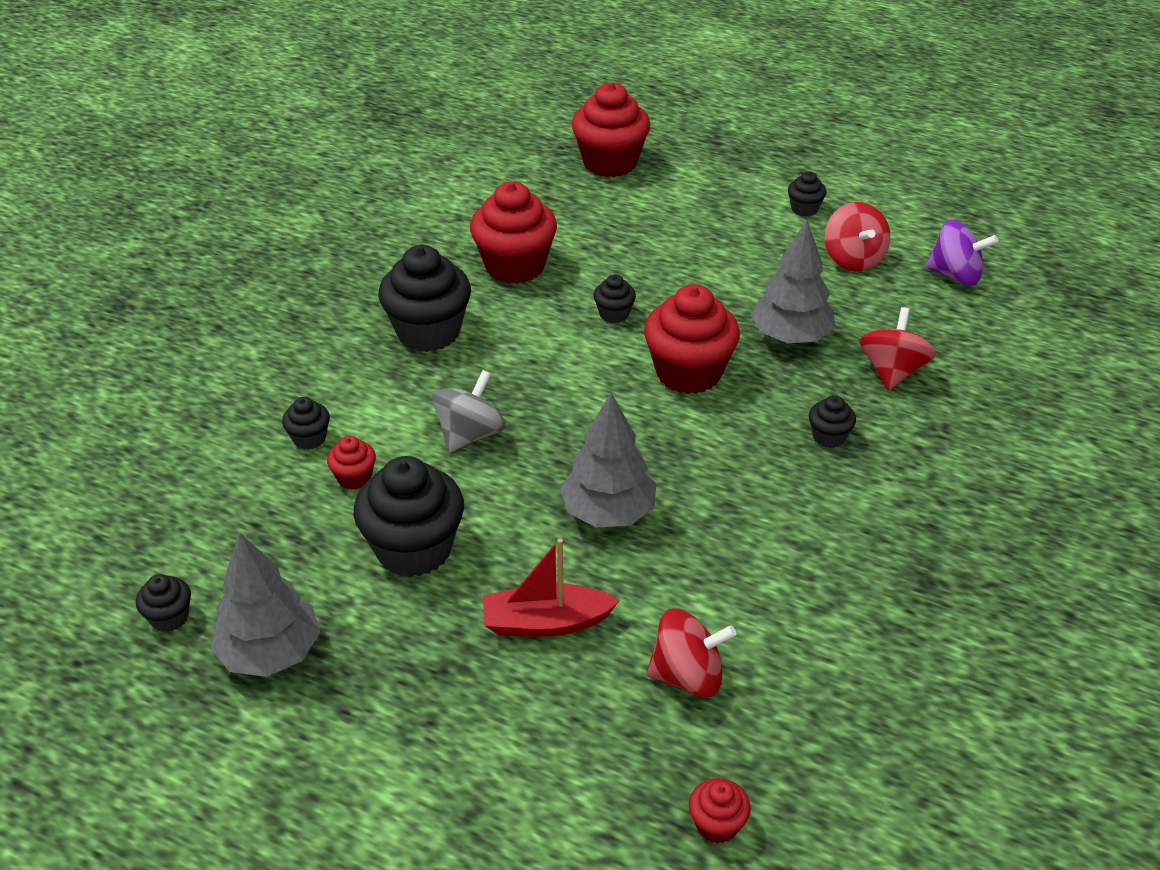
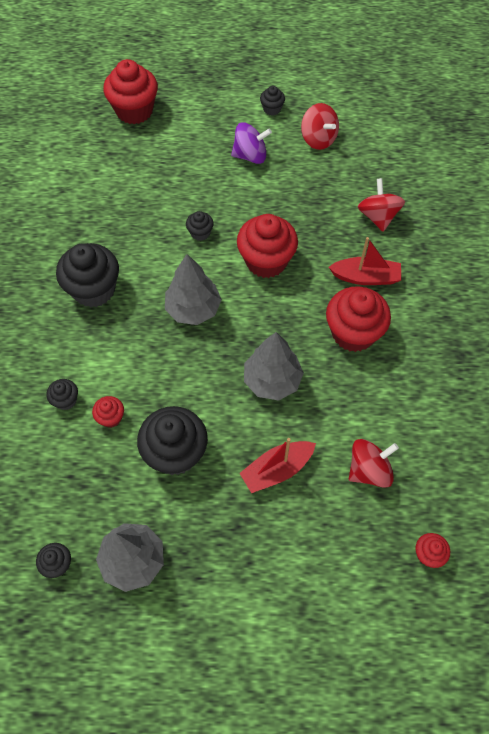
camera: 25 degrees left, 20 degrees up
grey spinning top [432,370,505,453] -> none
red cupcake [470,181,557,284] -> red cupcake moved to [326,286,391,352]
grey tree [751,220,835,343] -> grey tree moved to [165,254,222,325]
black cupcake [809,395,856,448] -> red boat [329,237,401,285]
purple spinning top [926,220,998,286] -> purple spinning top moved to [231,122,272,164]

